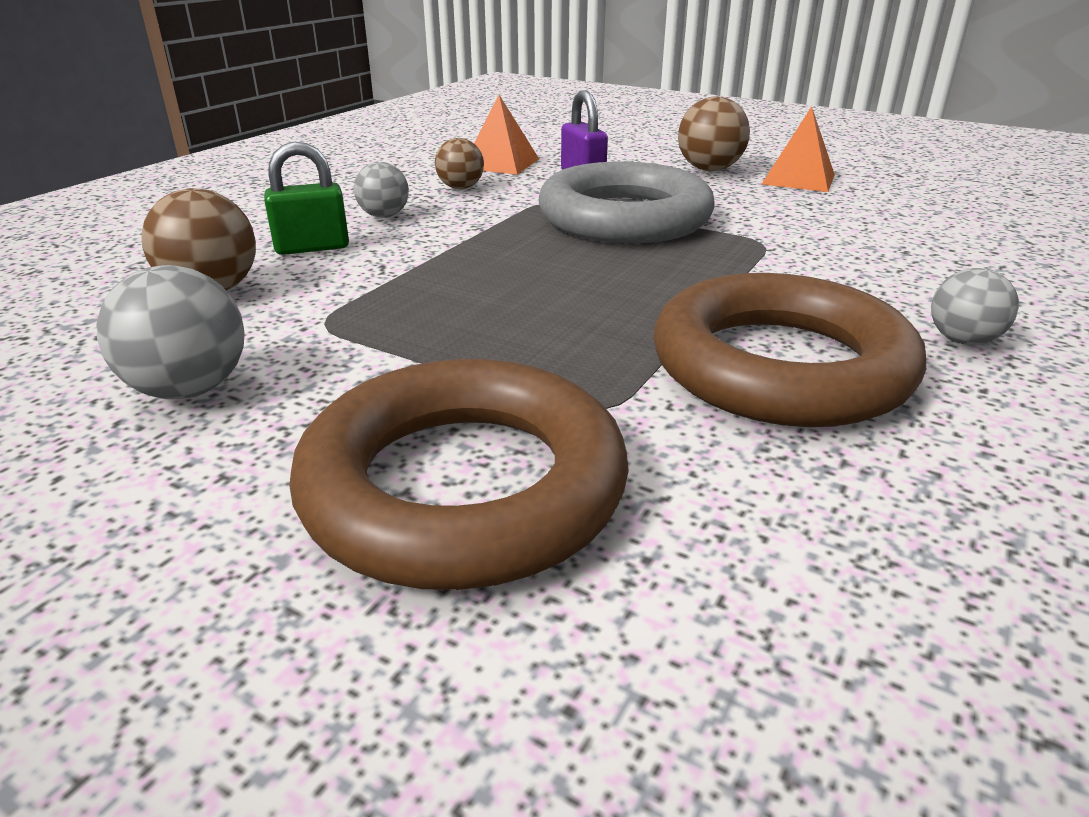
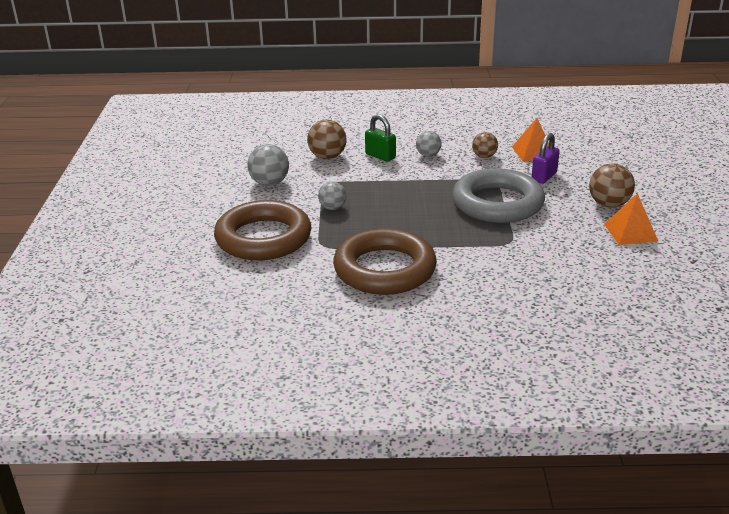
camera: 60 degrees right, 0 degrees up
grey ball [931,268,1019,345] -> grey ball moved to [318,182,346,210]

